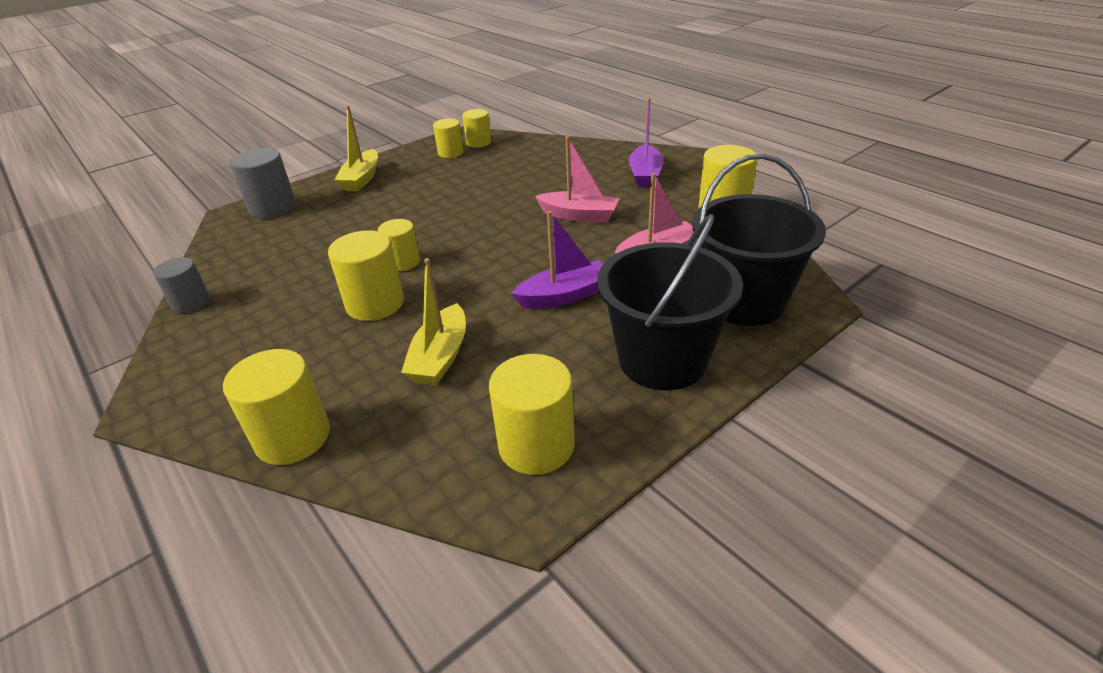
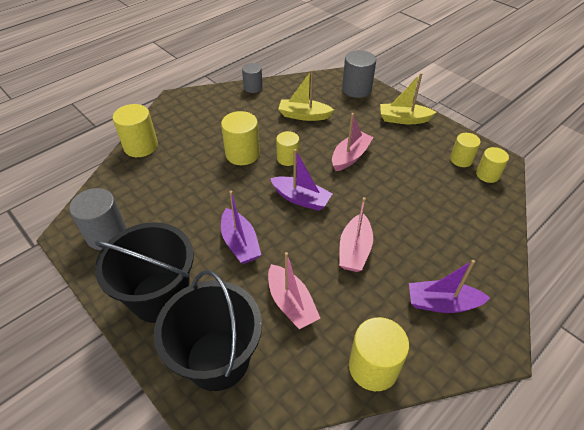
camera: 85 degrees right, 10 degrees up
yellow boat [401,258,466,386] -> yellow boat moved to [278,70,334,121]
yellow cylinder [489,354,575,475] -> grey cylinder [69,188,127,250]
none -> purple boat [270,149,333,211]
none -> pink boat [332,113,374,171]

